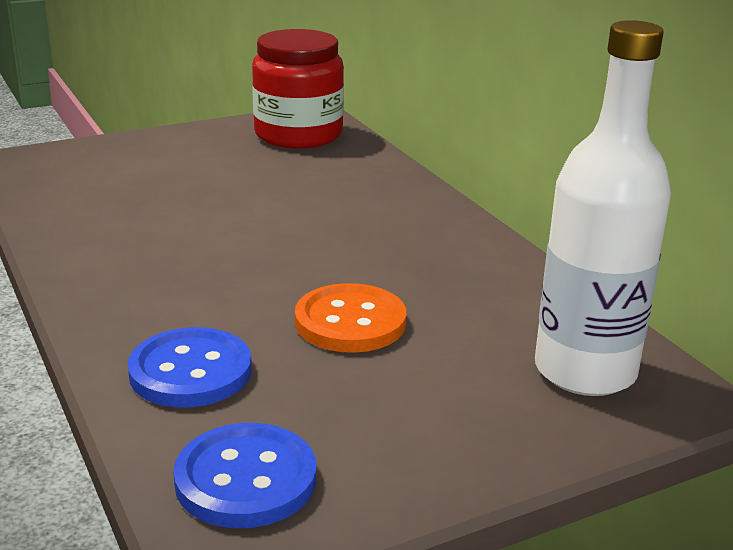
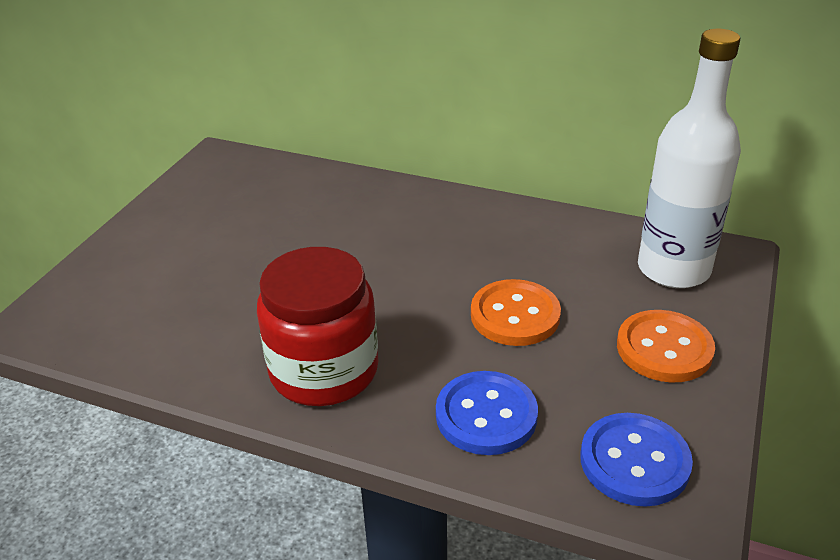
camera: 40 degrees left, 10 degrees up
red jar [252,29,344,148] -> red jar moved to [257,247,378,406]
none -> orange button [617,310,715,383]

